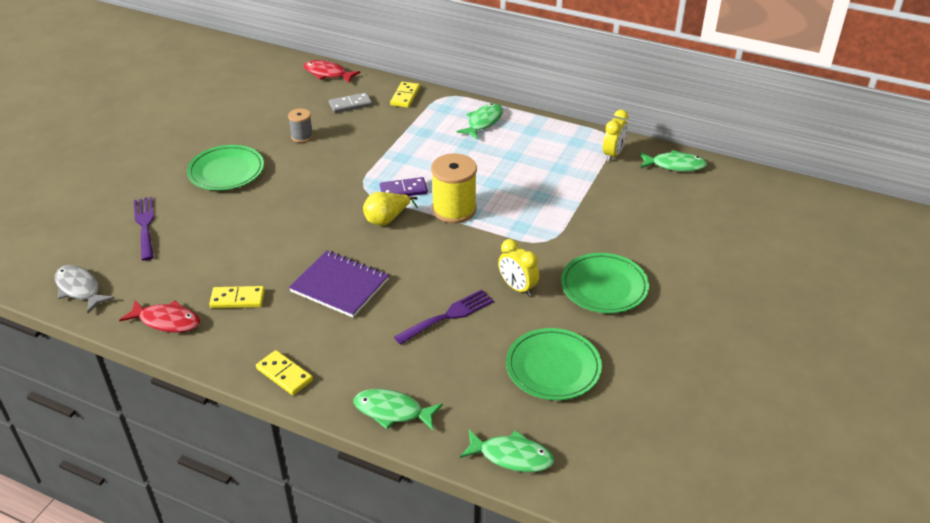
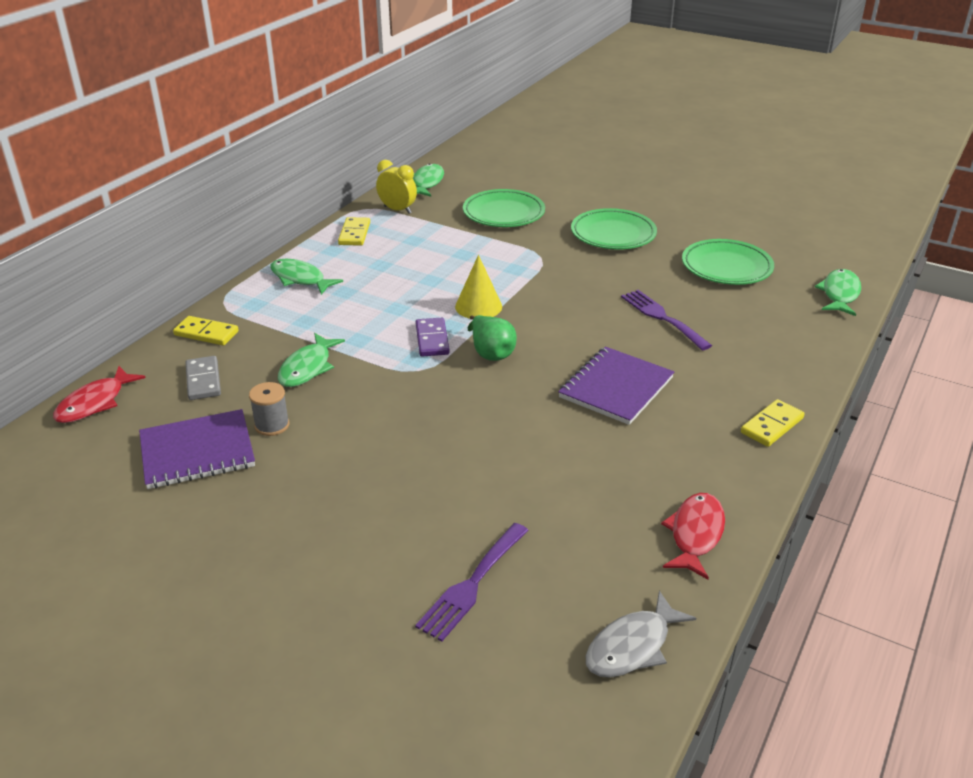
camera: 85 degrees left, 5 degrees down
purple fork [134,197,154,261] -> purple fork turned 45 degrees counterclockwise [415,523,529,642]
green plate [187,145,264,191] -> green plate moved to [463,189,545,227]
yellow domino [209,286,265,308] -> yellow domino moved to [338,217,370,246]
green fish [353,389,443,430] -> green fish moved to [278,333,345,387]
yellow pear [363,192,418,226] -> green pear [468,315,517,361]
yellow spool [431,153,477,223] -> yellow cone [455,255,502,319]
yellow clock [498,239,539,296] -> none
none -> purple notebook [139,409,255,489]

